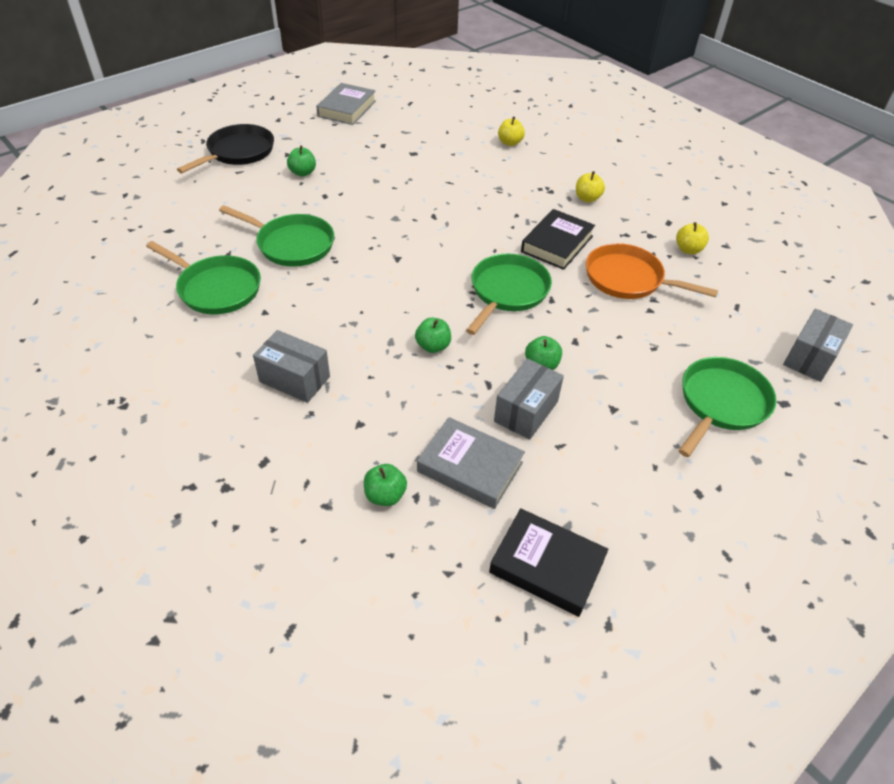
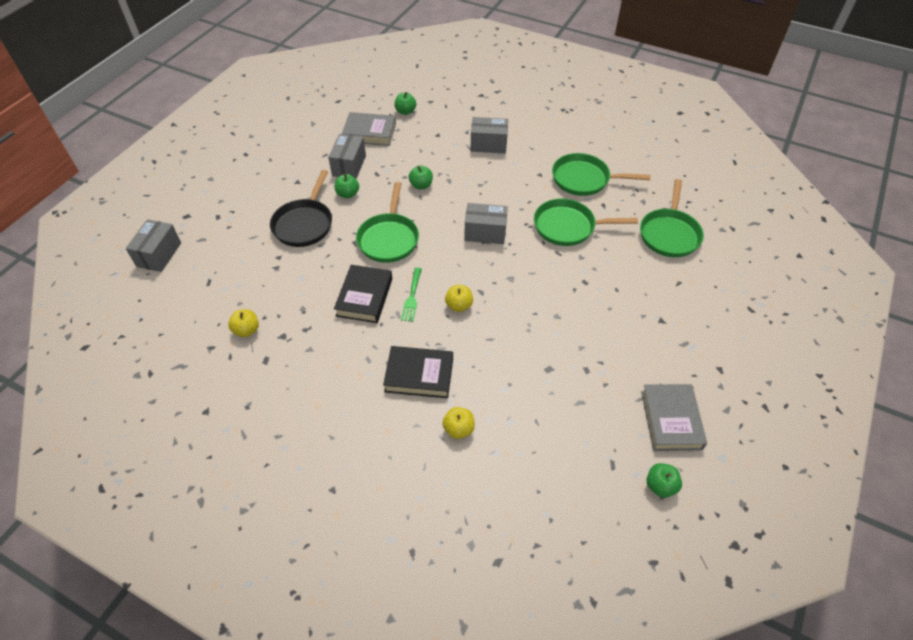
camera: 160 degrees right, 5 degrees up
black pan [177,124,274,173] -> black pan moved to [270,170,332,247]
green apple [287,146,316,177] -> green apple moved to [647,463,682,498]
black book [489,508,609,617] -> black book moved to [383,346,453,398]
yellow apple [576,171,605,202] -> yellow apple moved to [445,285,473,312]
orange pan [586,243,718,299] -> none
green pan [678,357,777,457] -> green pan moved to [640,179,704,257]
none -> green fork [401,268,422,322]
none -> grey box [464,203,508,244]

